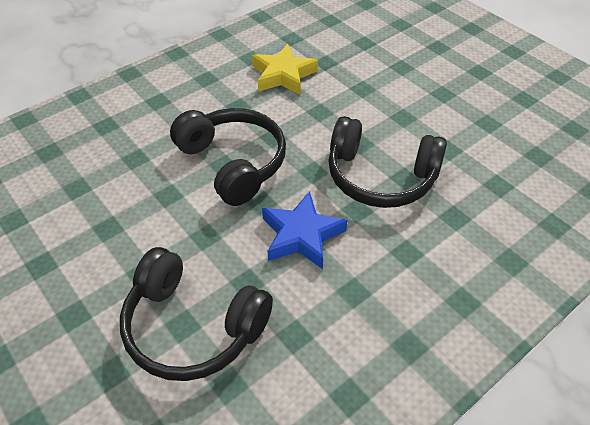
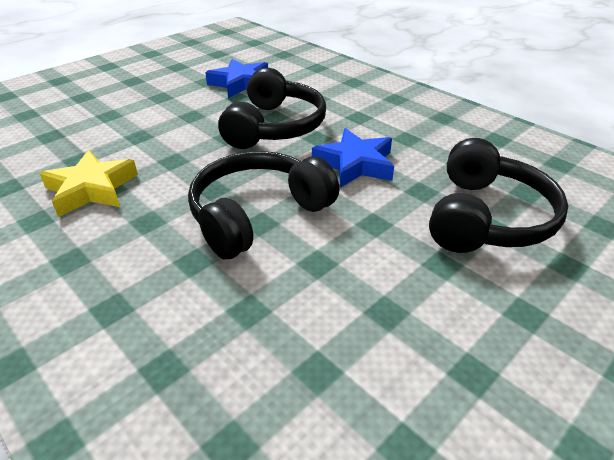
camera: 95 degrees left, 10 degrees down
none -> blue star [205,59,268,98]

